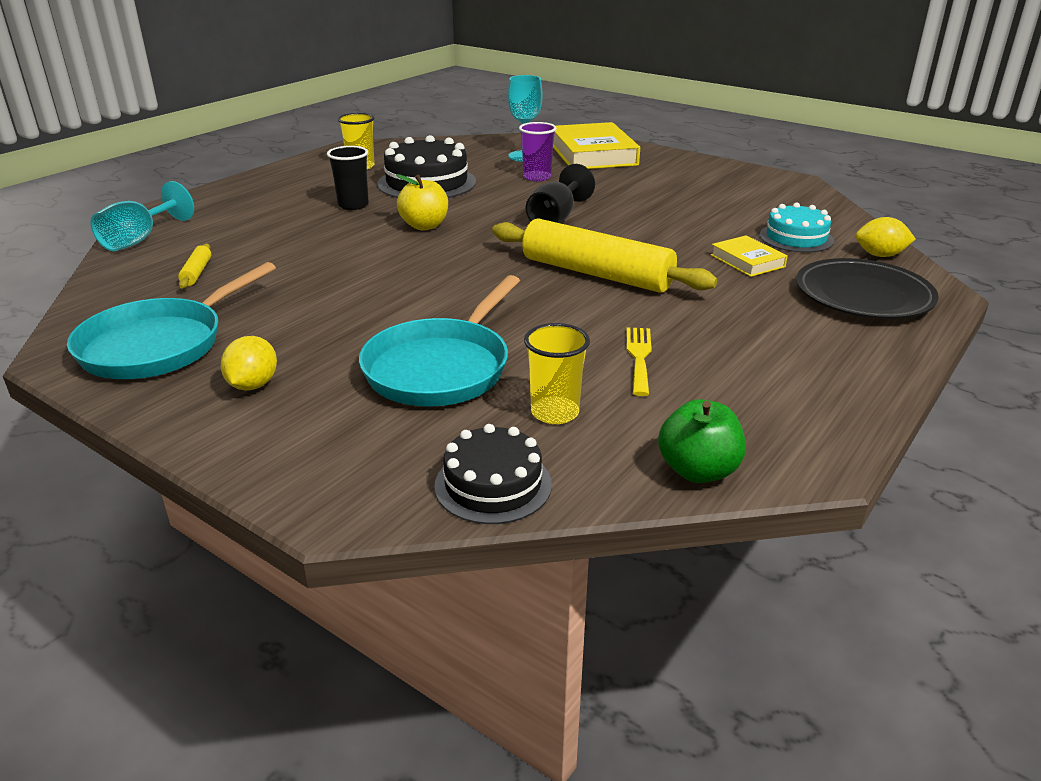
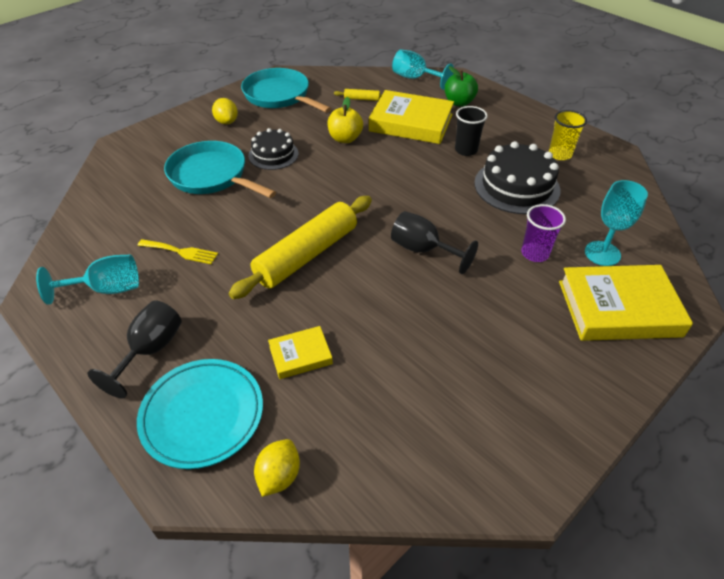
camera: 100 degrees right, 15 degrees up
yellow lemon [221,336,277,390] -> yellow lemon turned 45 degrees clockwise [212,98,238,125]
yellow apple [397,174,448,230] -> yellow apple moved to [327,97,363,143]
black cake [434,424,552,524] -> black cake moved to [248,128,299,170]
yellow cup [524,323,590,424] -> none
green apple [658,399,746,483] -> green apple moved to [445,66,478,107]
turquoise cake [760,203,834,253] -> none
black plate [796,258,939,319] -> turquoise plate [137,359,263,469]
none -> turquoise goblet [36,254,139,305]
none -> black goblet [88,300,182,398]
none -> yellow book [369,90,454,144]

